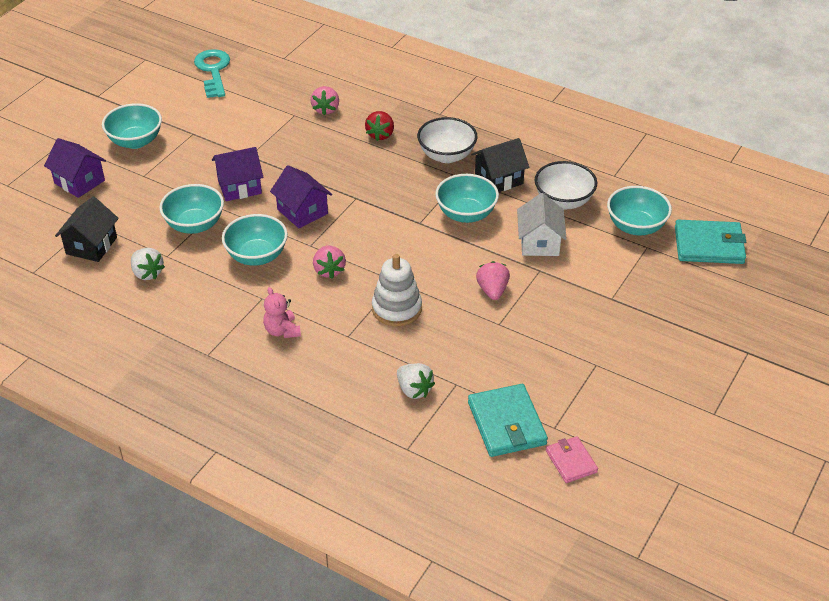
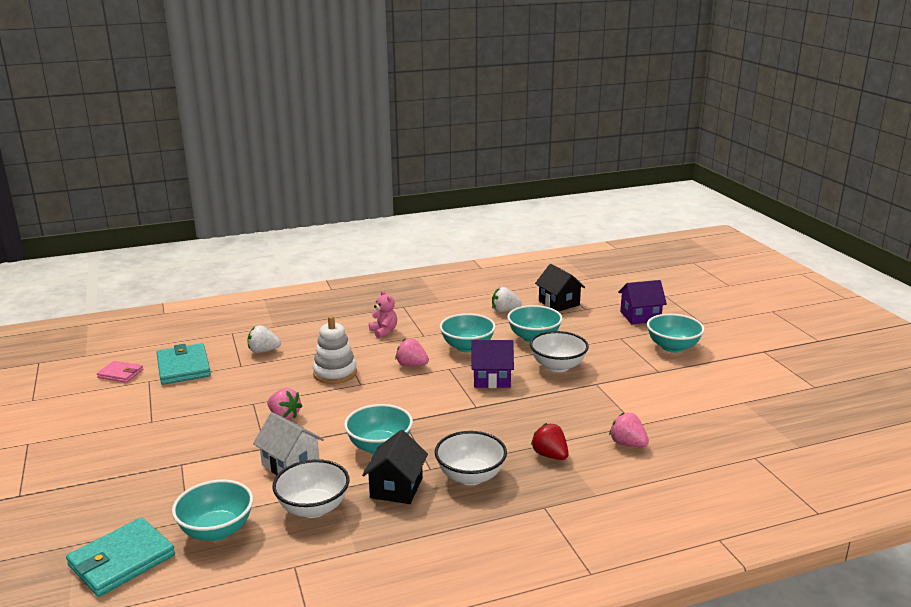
camera: 130 degrees right, 20 degrees down
turquoise key [194,49,230,98] -> none
purple house [212,147,263,201] -> white bowl [530,331,589,372]
pink teddy bear [263,287,301,338] -> pink teddy bear turned 45 degrees clockwise [369,290,397,338]
turquoise wallet [468,384,548,457] -> turquoise wallet turned 45 degrees clockwise [156,343,211,385]

